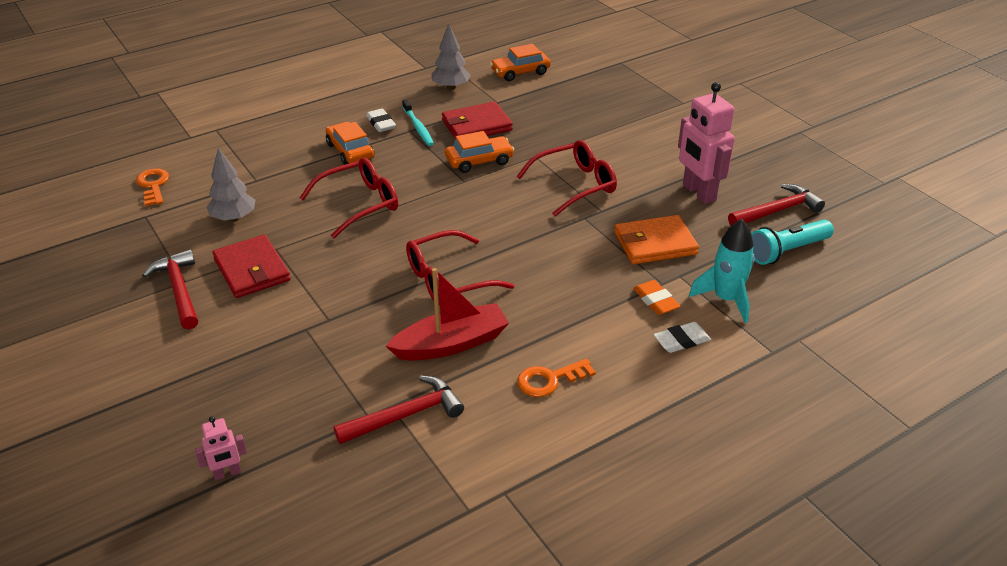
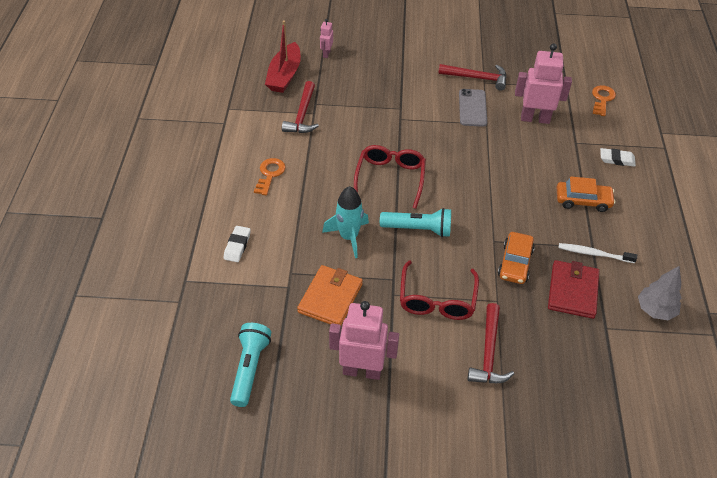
camera: 125 degrees right, 10 degrees up
orange key [136,168,169,206] -> orange key turned 90 degrees counterclockwise [592,85,616,116]
grey tree [206,147,255,222] -> pink robot [515,43,572,124]
red wallet [212,234,291,298] -> grey phone [459,89,487,127]
red glasses [300,157,398,238] -> none
white eraser [366,109,396,132] -> white eraser moved to [600,148,636,167]
red boat [386,268,509,361] -> red boat moved to [265,20,301,93]
turquoise toothbrush [402,99,434,146] -> white toothbrush [559,243,637,263]
orange car [490,44,551,81] -> none
orange eraser [633,280,680,315] -> none
turquoise rocket [689,219,755,323] -> turquoise rocket moved to [322,186,369,258]
red hammer [728,184,825,225] -> red hammer moved to [467,303,514,383]
none -> turquoise flashlight [380,208,451,237]

